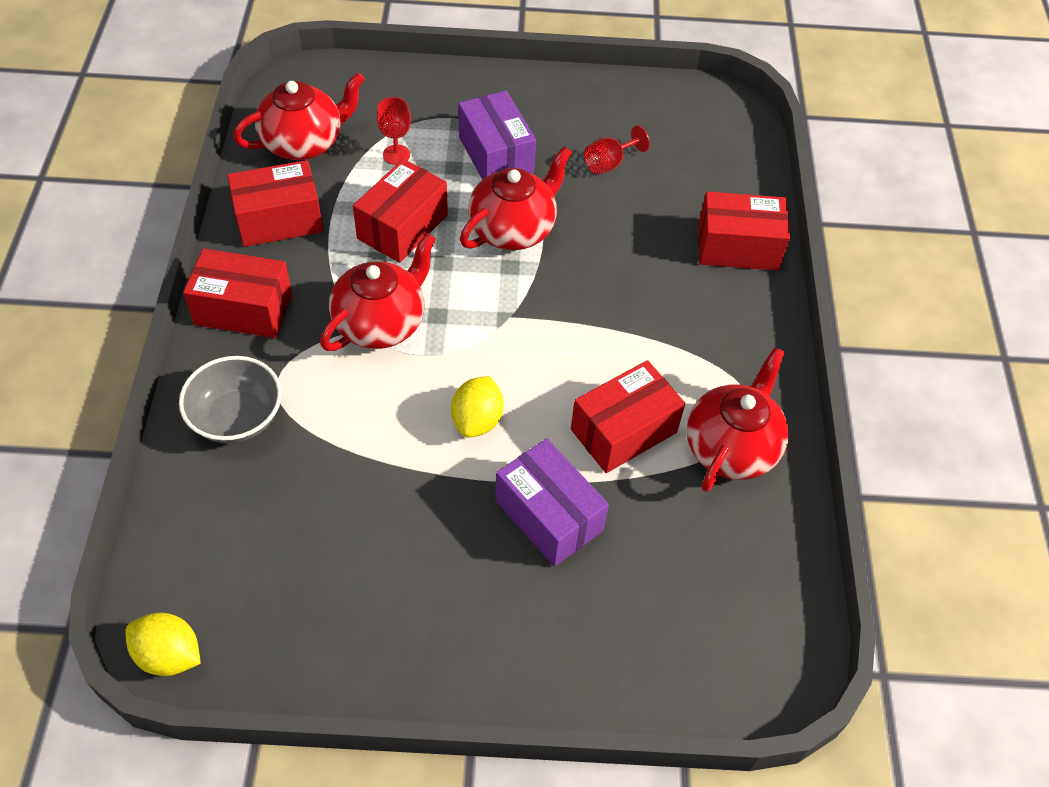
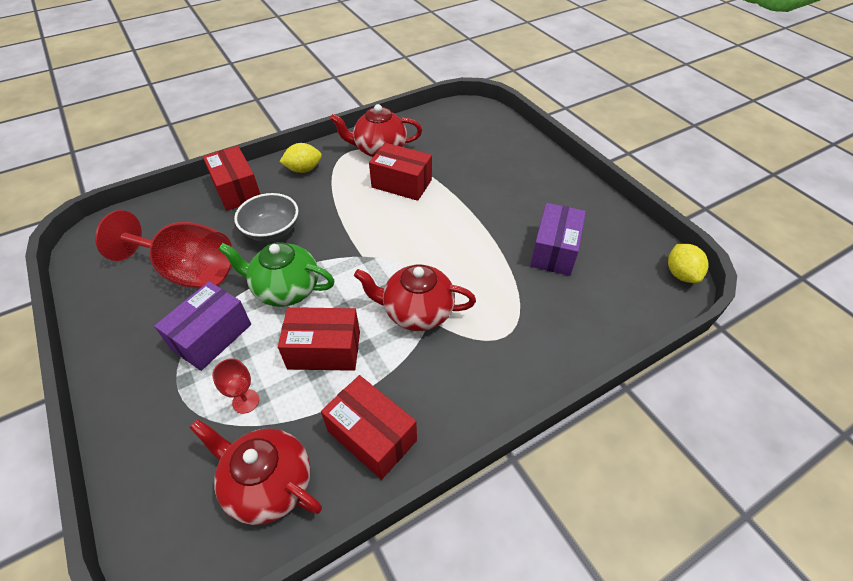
camera: 120 degrees left, 5 degrees down
grey bowl [179,356,282,443] -> grey bowl moved to [234,193,299,242]
red box [183,248,292,338] -> none
yellow lemon [451,376,504,438] -> yellow lemon moved to [280,143,322,173]
red teapot [460,146,572,250] -> green teapot [218,242,335,307]
purple box [495,438,609,567] -> purple box moved to [530,203,586,276]
red goblet [584,126,650,174] -> red goblet [95,210,232,289], size x2.36

